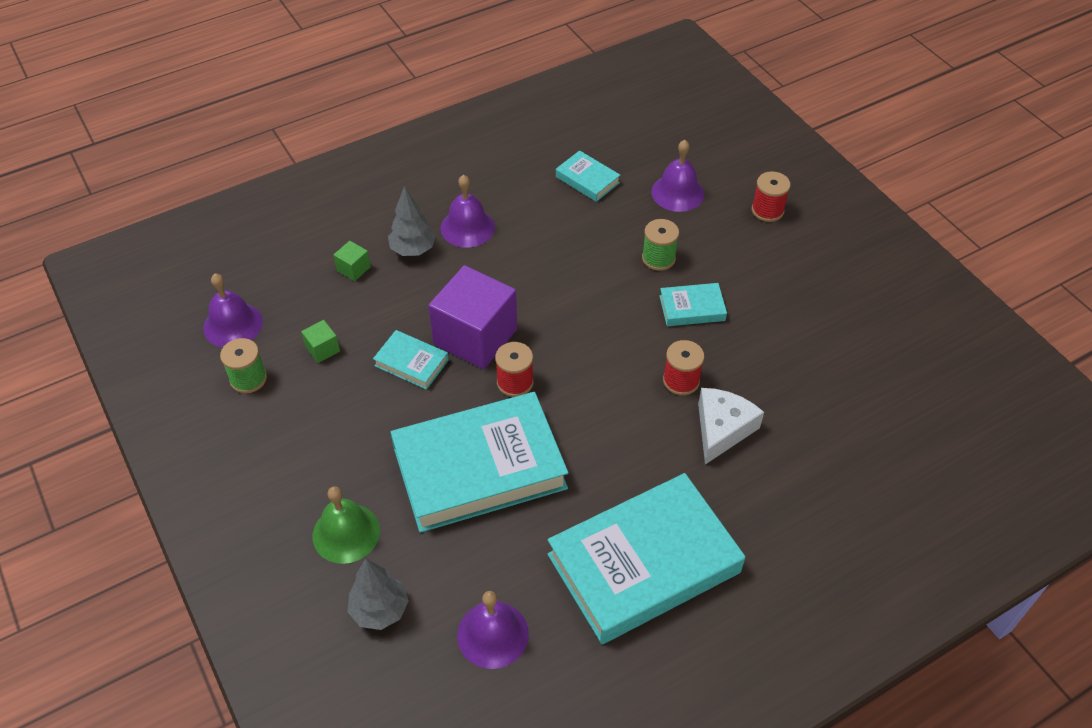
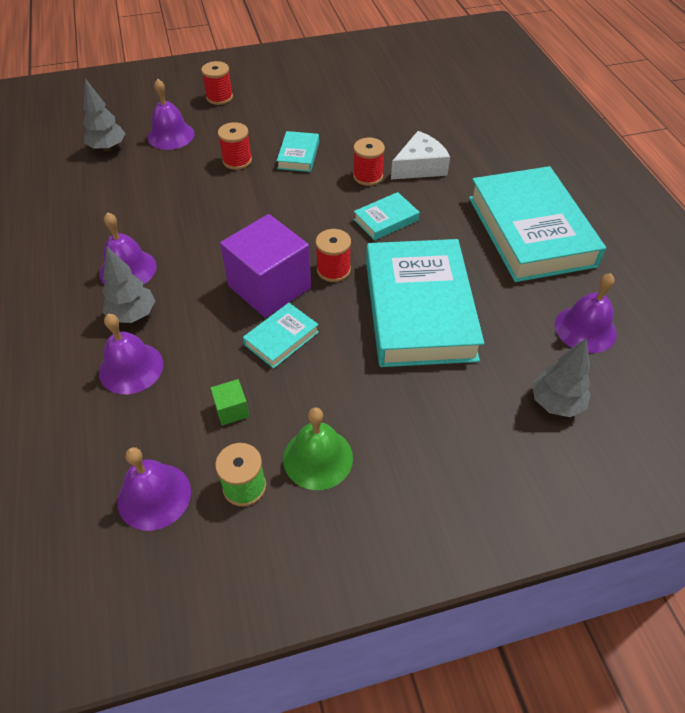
camera: 75 degrees left, 0 degrees up
green bell [313,486,380,564] -> green bell moved to [283,407,353,490]
green cube [333,241,371,281] -> purple bell [99,314,163,394]
turquoise book [556,150,620,202] -> turquoise book moved to [354,192,420,241]
green spool [642,219,679,271] -> red spool [218,122,252,170]
white cheese [698,388,764,464] -> white cheese turned 105 degrees clockwise [391,131,450,180]
none -> grey tree [83,78,126,151]

